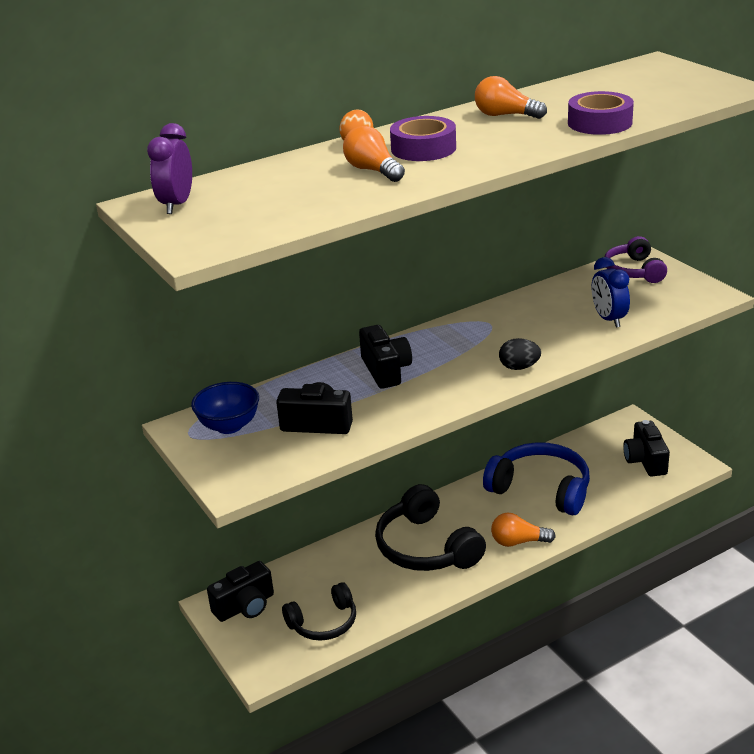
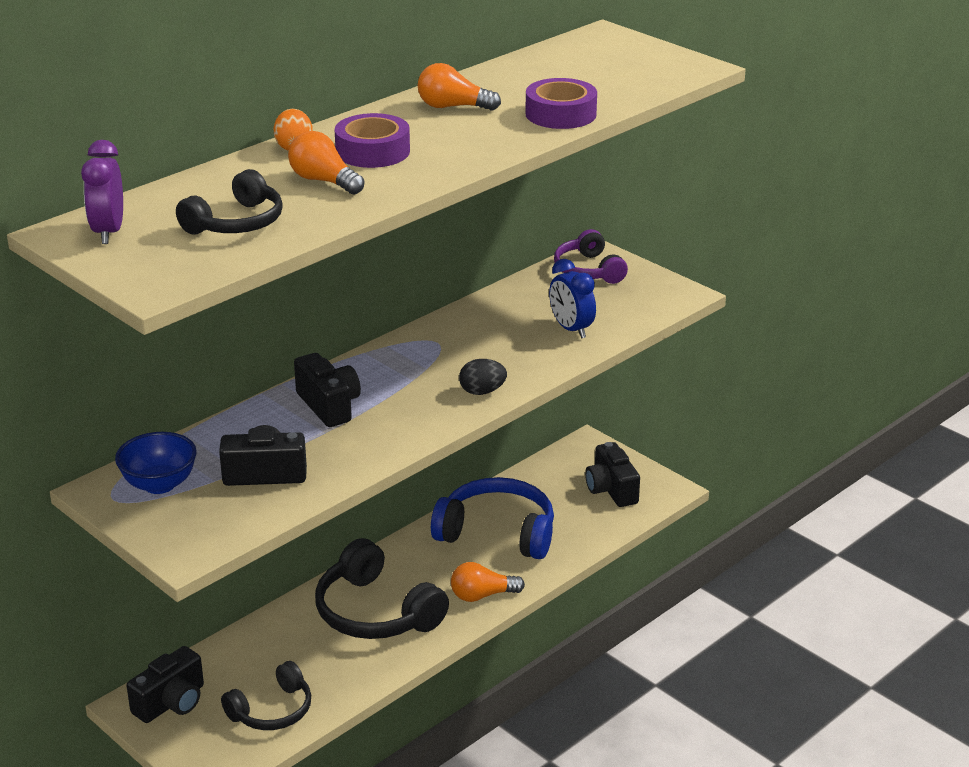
camera: 15 degrees left, 0 degrees up
none -> black headphones [176,169,283,235]

